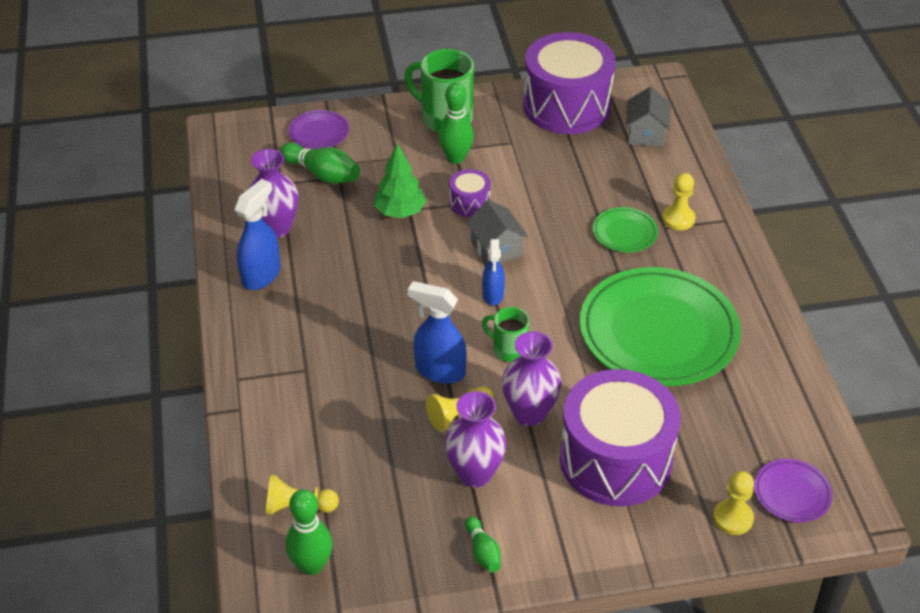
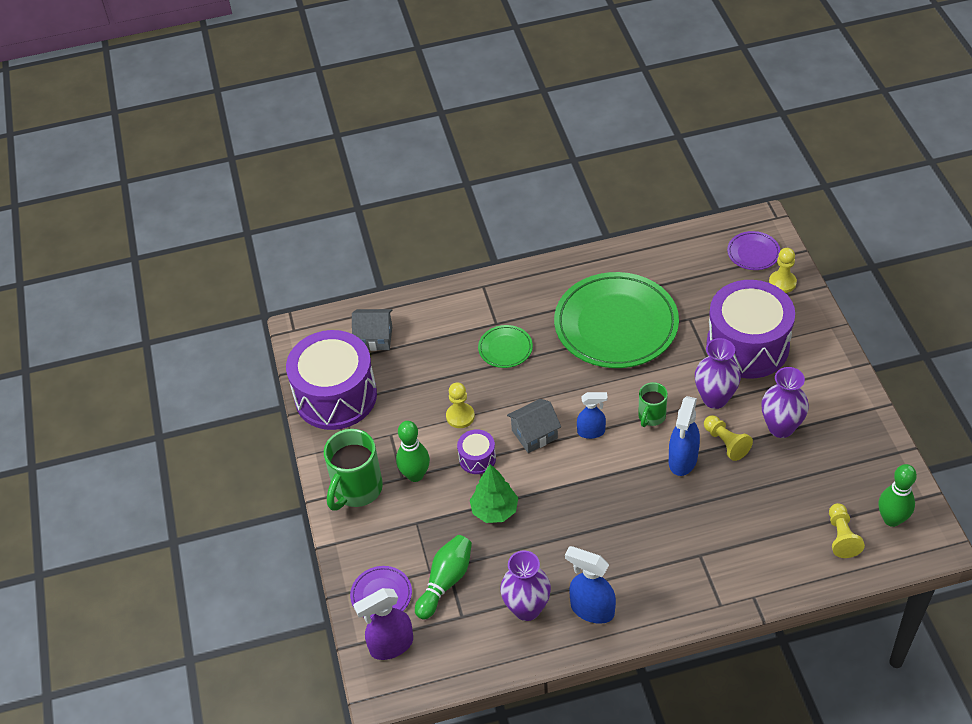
camera: 90 degrees left, 5 degrees up
green bowling pin [465,516,501,572] -> none
yellow pawn [662,173,696,230] -> yellow pawn moved to [446,382,475,428]
none -> purple spray bottle [353,588,413,660]

